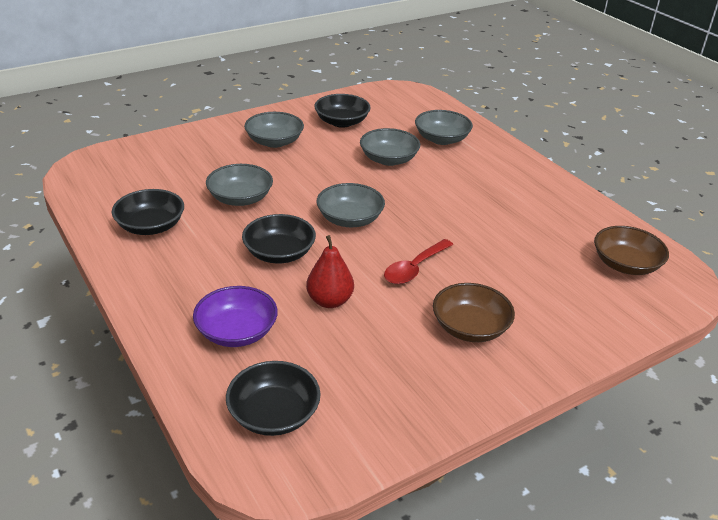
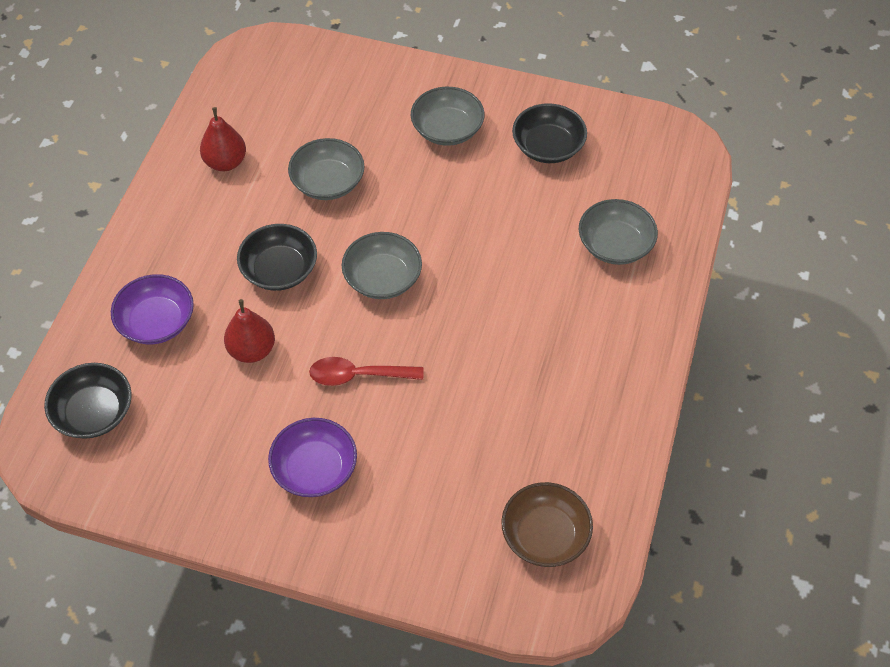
camera: 50 degrees right, 20 degrees up
black bowl [112,189,184,235] -> red pear [200,107,246,171]
grey bowl [360,128,420,166] -> none
brown bowl [433,283,515,342] -> purple bowl [268,418,357,497]

